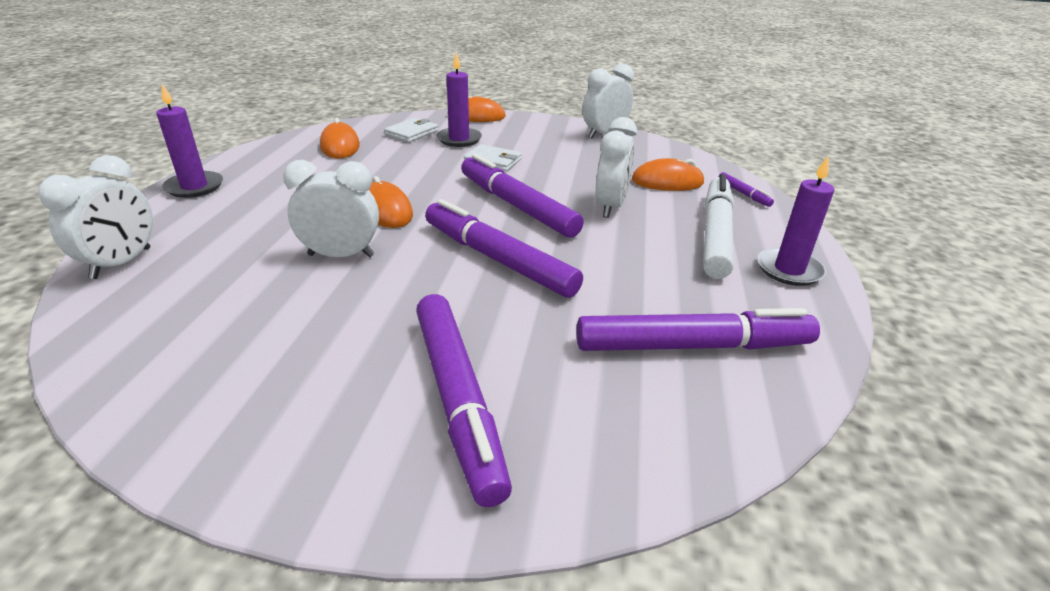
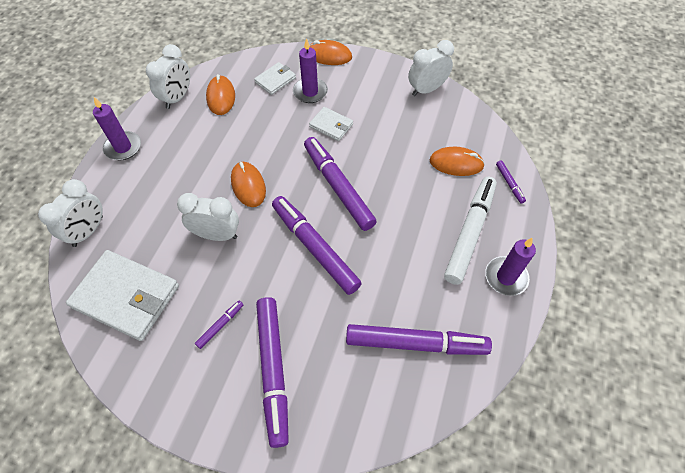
camera: 10 degrees right, 25 degrees up
white clock [595,117,637,218] -> white clock moved to [146,44,190,109]
none -> white wallet [66,250,179,341]
none -> purple marker [195,301,243,349]

